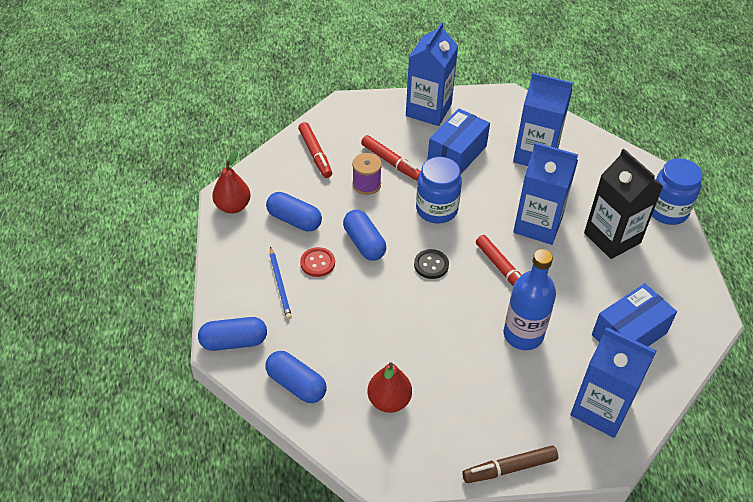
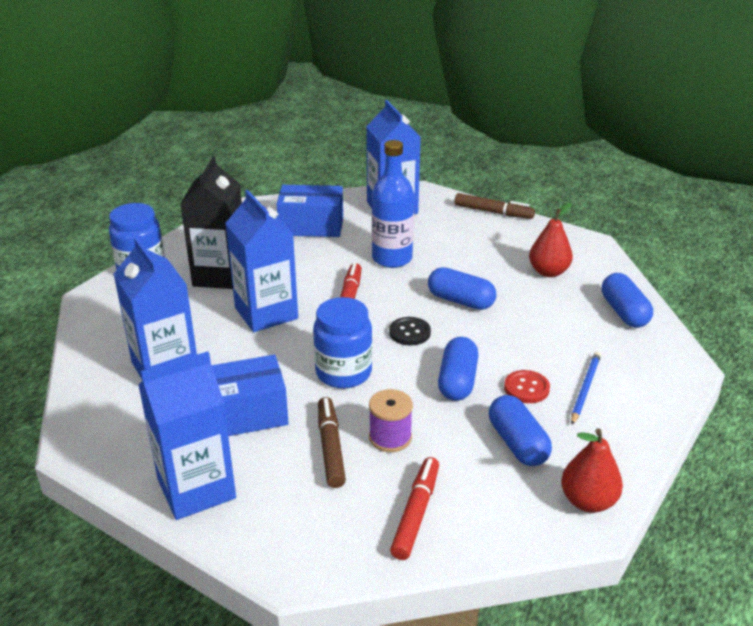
camera: 140 degrees left, 15 degrees down
blue capsule [198,317,267,351] -> blue capsule moved to [428,267,496,310]
red marker [361,135,421,181] -> brown marker [318,397,346,488]

